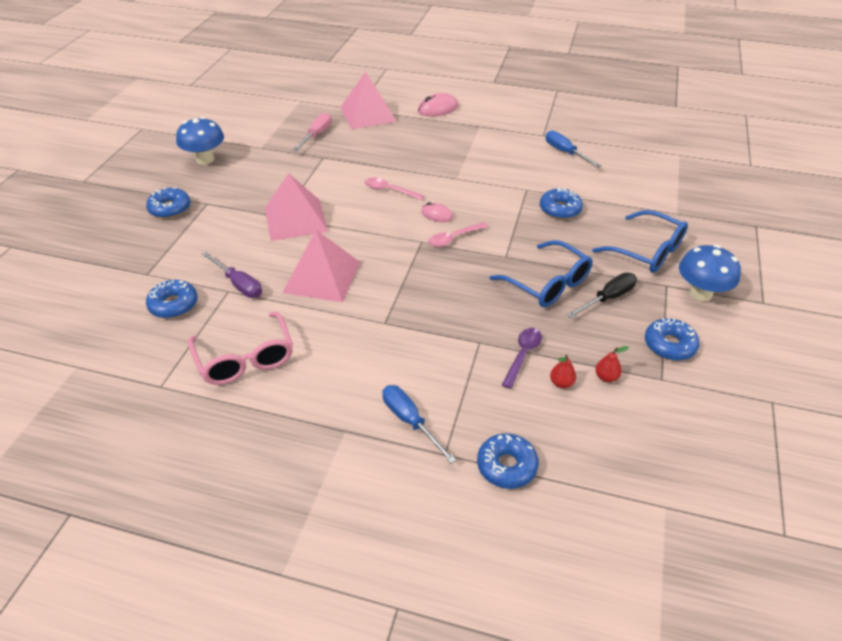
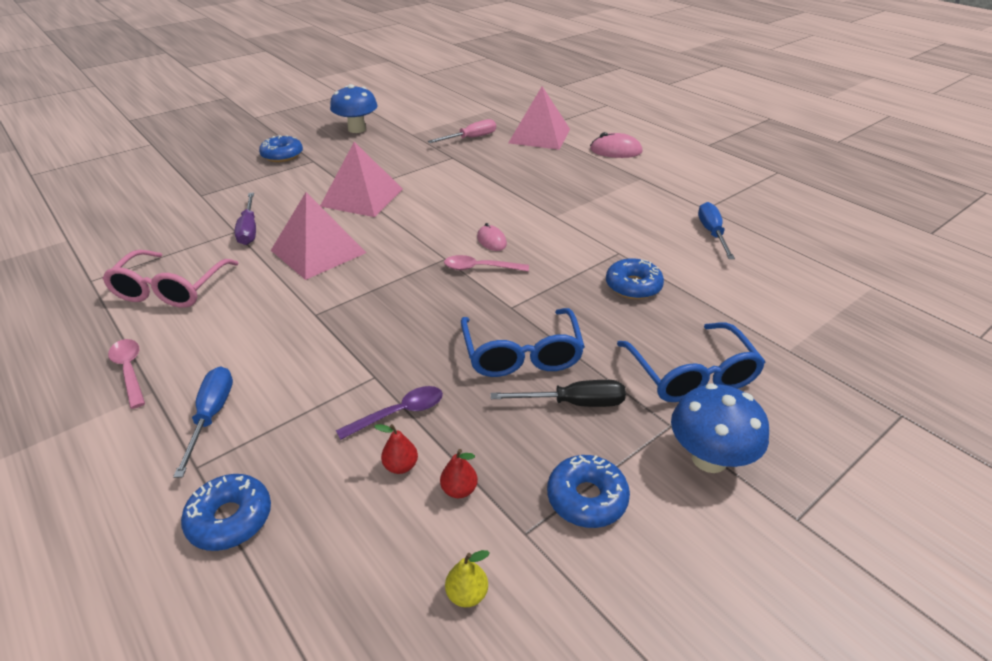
camera: 35 degrees right, 5 degrees down
blue donut [146,280,197,318] -> none
pink spoon [365,178,424,200] -> pink spoon moved to [108,339,145,409]
none -> yellow pear [445,550,489,607]

